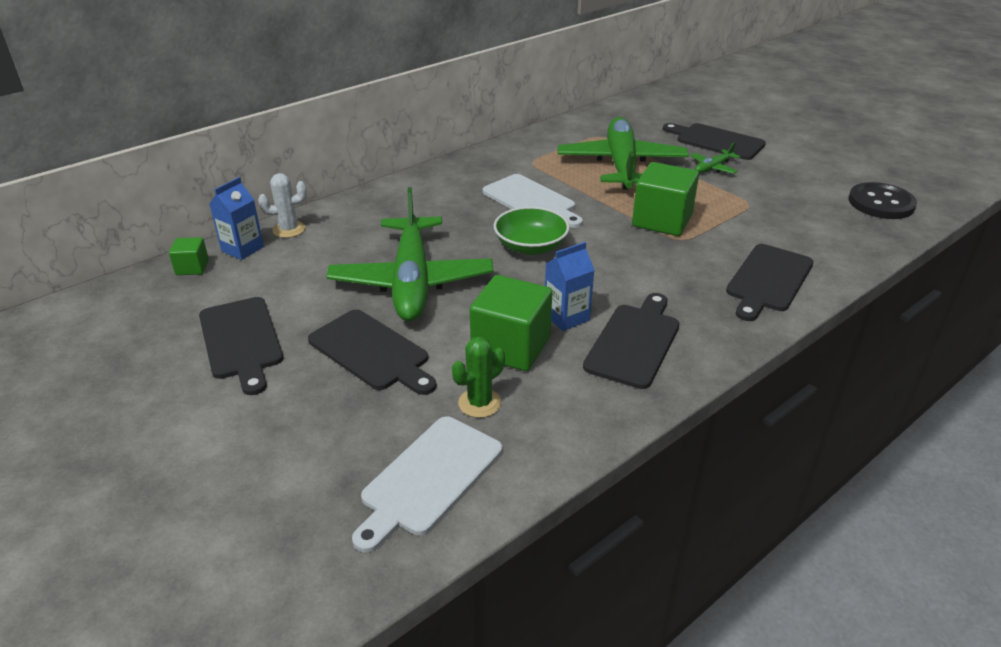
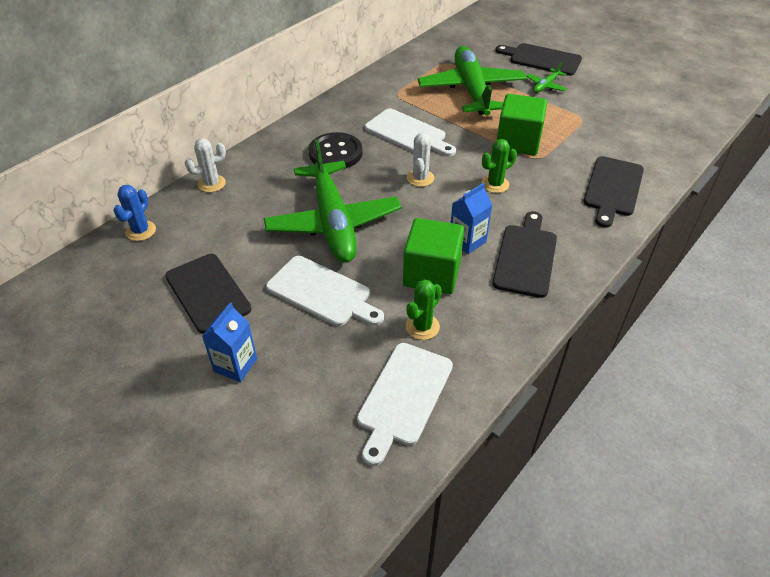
camera: 10 degrees left, 10 degrees up
green cube [169,237,209,275] -> blue cactus [113,185,156,241]
blue carton [209,177,264,260] -> blue carton moved to [202,302,257,382]
black cutting board [308,310,436,395] -> white cutting board [266,256,384,326]
green bowl [494,206,570,255] -> white cactus [407,132,434,187]
black button [849,182,917,219] -> black button moved to [309,132,363,169]
none -> green cactus [481,139,517,193]

